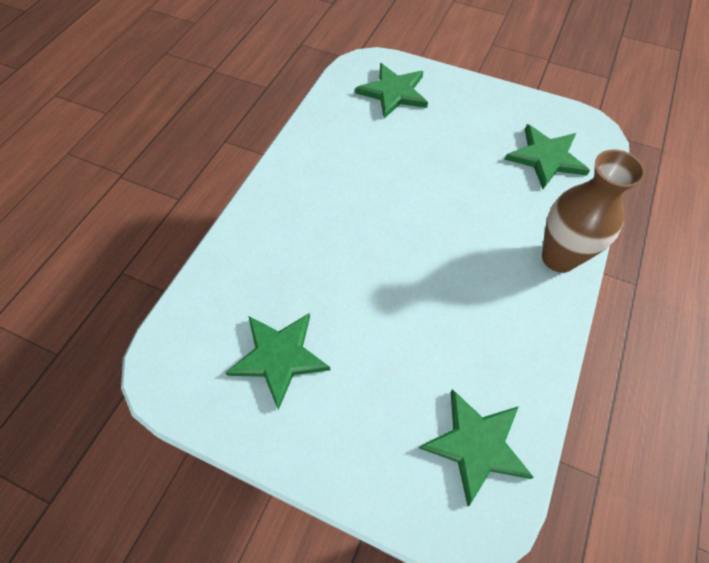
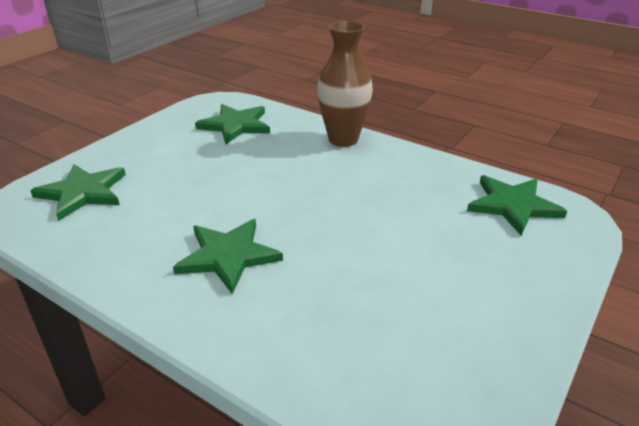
camera: 80 degrees left, 25 degrees down
green star [225,313,331,410] -> green star moved to [173,219,283,294]

